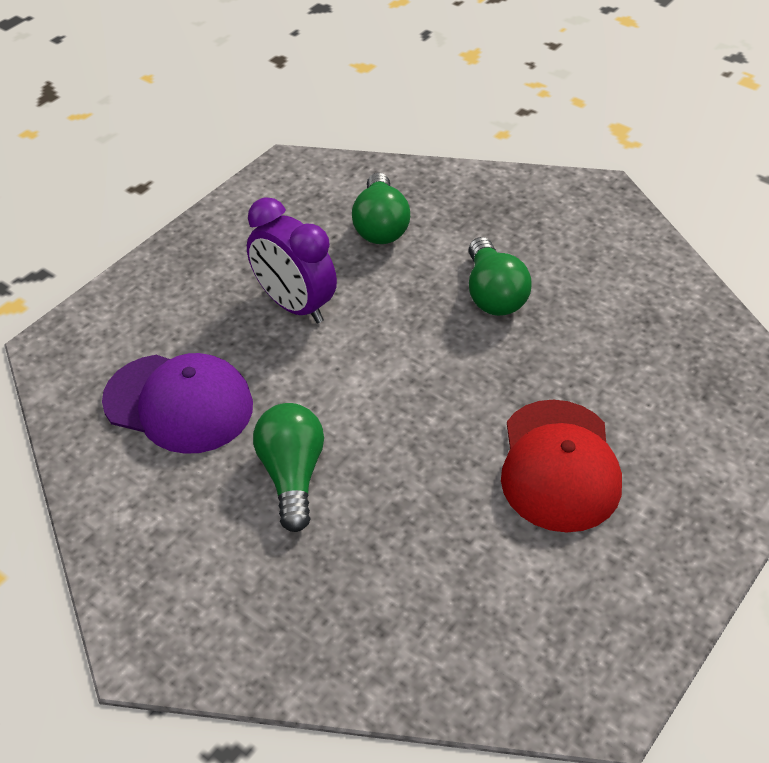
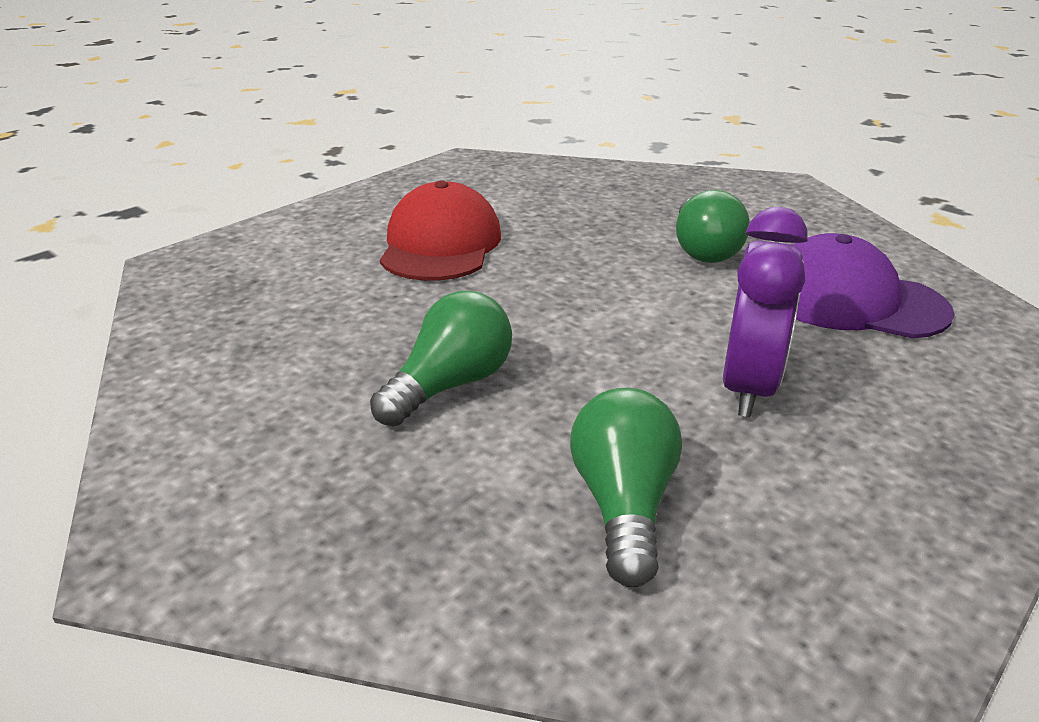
camera: 175 degrees left, 15 degrees down
purple clock [247,197,337,323] -> purple clock turned 60 degrees clockwise [723,207,808,417]
green light bulb [469,237,532,316] -> green light bulb turned 45 degrees clockwise [370,291,512,426]

